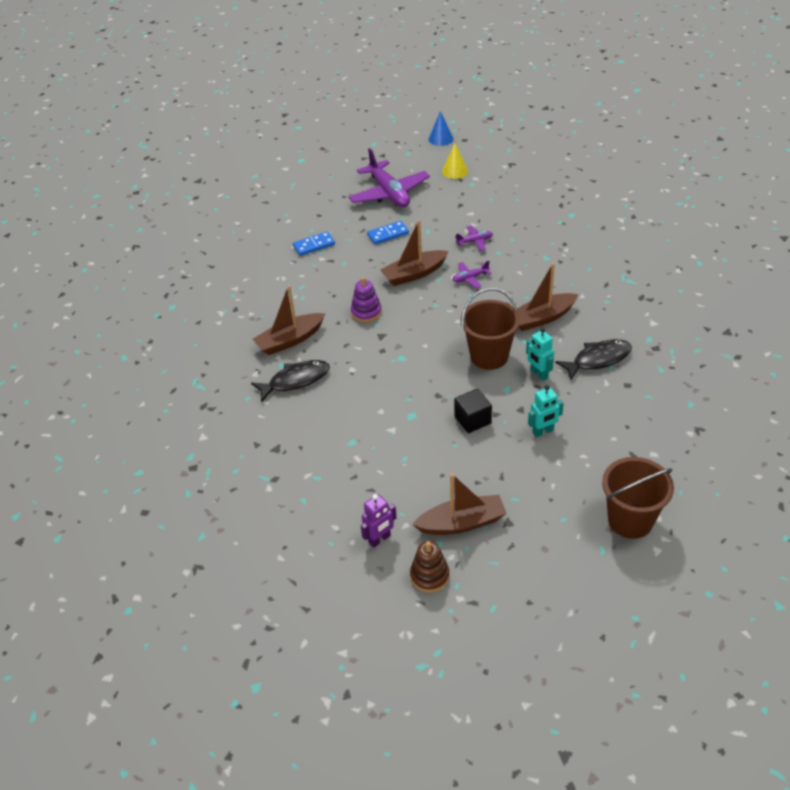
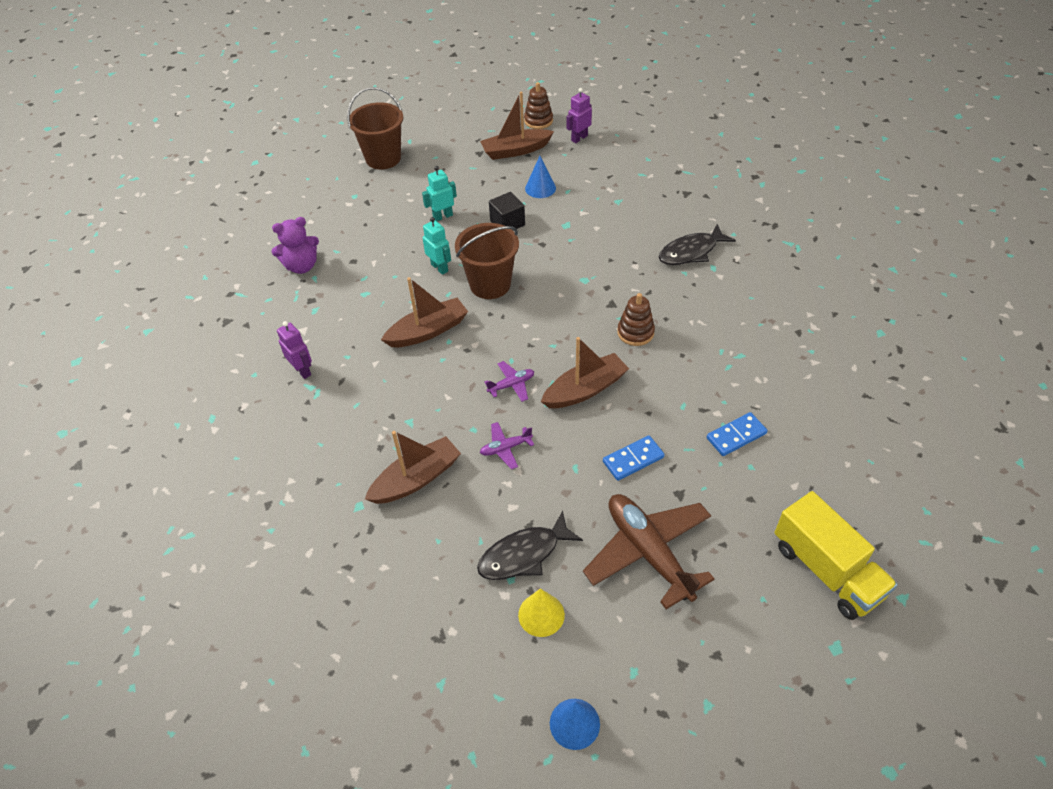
camera: 175 degrees right, 5 degrees up
brown boat [253,285,325,355] -> brown boat moved to [365,431,461,504]
purple plane [348,148,430,207] -> brown plane [583,494,714,609]
purple stacking toy [351,277,382,322] -> brown stacking toy [617,293,655,346]
black fish [555,339,632,380] -> black fish moved to [477,511,583,580]
none -> purple teddy bear [271,217,319,274]
none -> purple robot [277,321,312,379]
none -> blue cone [525,156,556,198]
none -> yellow truck [774,491,898,620]

